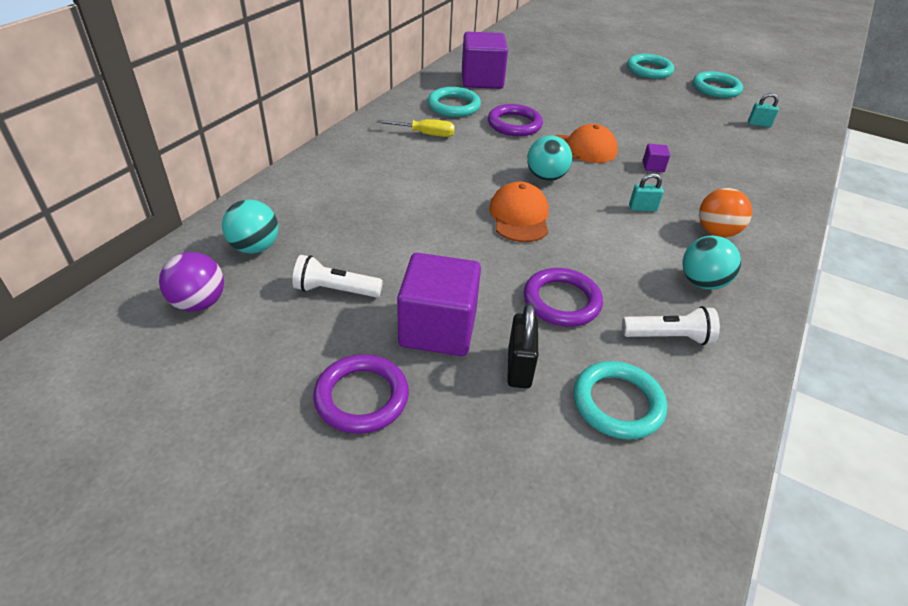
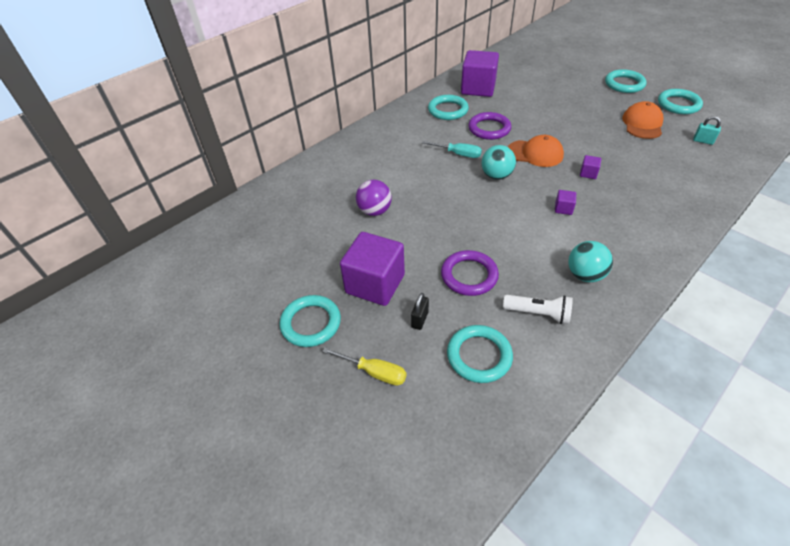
camera: 20 degrees right, 5 degrees up
purple ball [159,252,224,311] -> purple ball moved to [356,180,392,216]
turquoise ball [222,200,278,254] -> none
white flashlight [292,255,383,298] -> none
purple ring [313,354,409,434] -> turquoise ring [279,295,341,347]
yellow screwdriver [377,119,455,137] -> yellow screwdriver moved to [322,347,406,386]
orange cap [489,182,549,242] -> orange cap moved to [622,101,664,139]
black padlock [507,303,538,389] -> black padlock [411,293,429,330], size x0.67
turquoise padlock [629,173,664,212] -> purple cube [555,190,576,215]
orange ball [699,188,752,237] -> none
none -> turquoise screwdriver [422,141,482,158]

